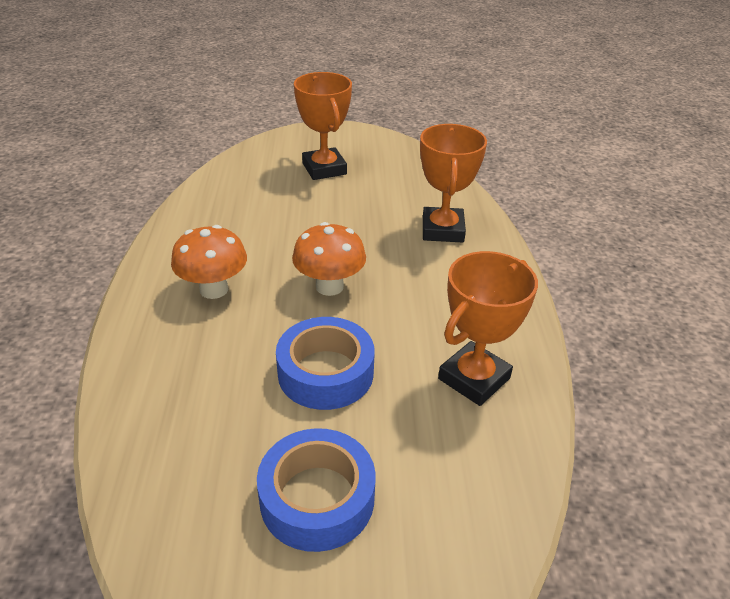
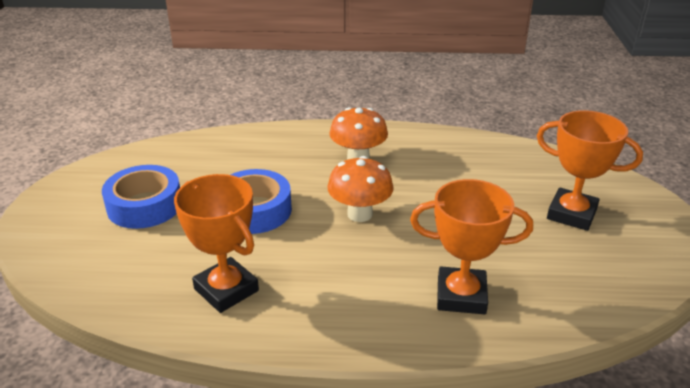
camera: 95 degrees right, 5 degrees down
orange trophy [294,72,352,180] -> orange trophy turned 45 degrees clockwise [537,110,643,231]

